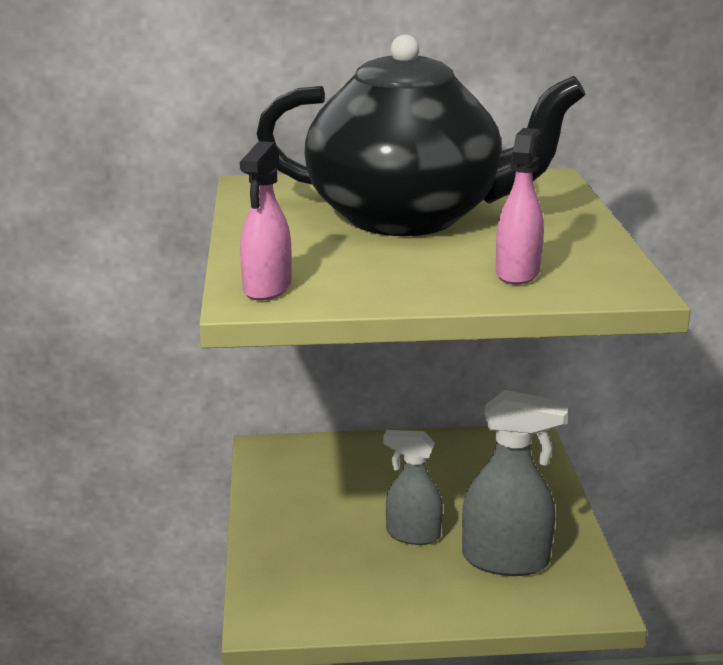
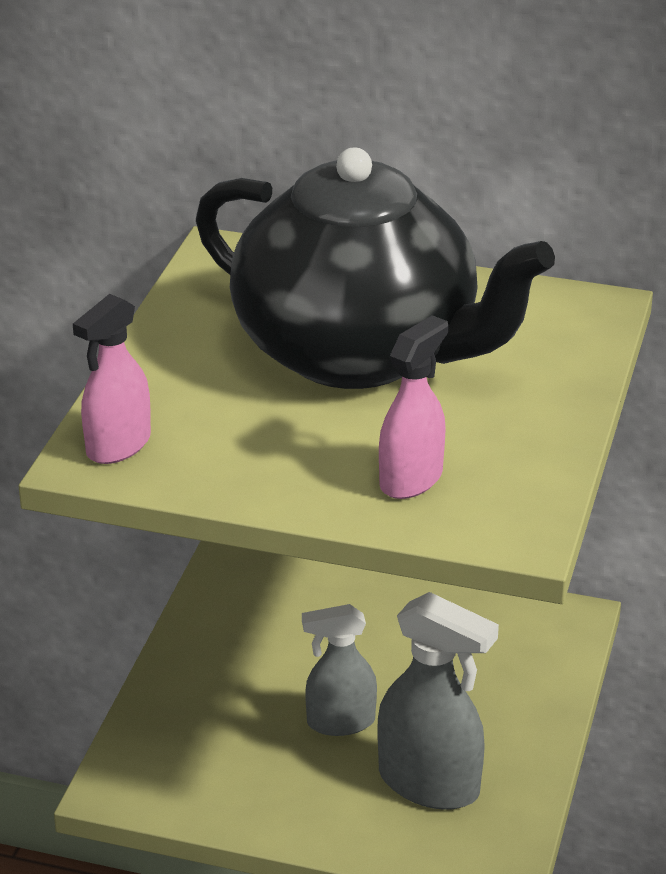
camera: 20 degrees right, 10 degrees up
grey spray bottle [383,430,443,545] -> grey spray bottle turned 45 degrees counterclockwise [302,604,377,736]

